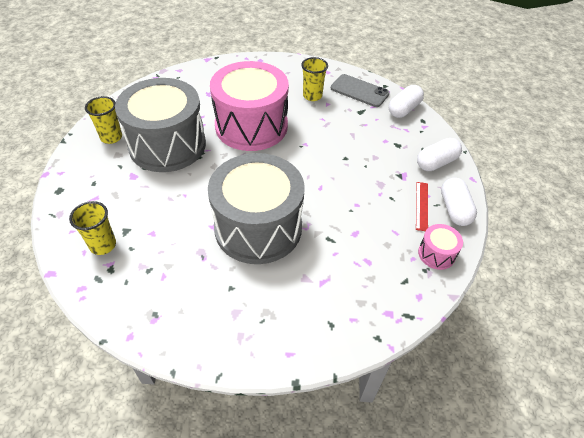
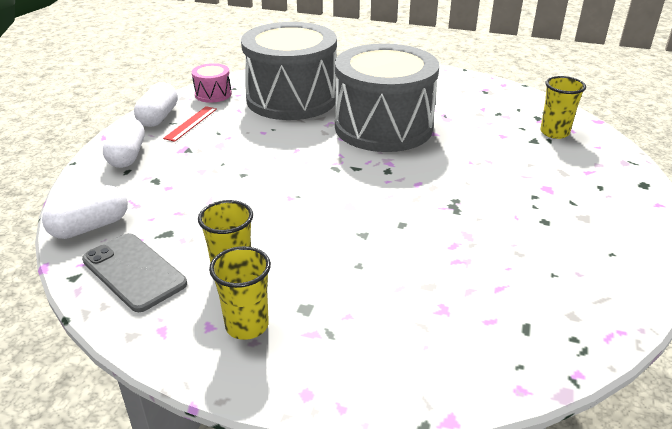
camera: 165 degrees left, 15 degrees down
yellow cup [85,96,122,144] -> yellow cup moved to [209,246,271,340]
grey drum [115,78,206,172] -> grey drum moved to [241,22,337,120]
pink drum [210,61,289,151] -> none
white capsule [417,138,462,171] -> white capsule turned 75 degrees counterclockwise [103,117,145,168]

